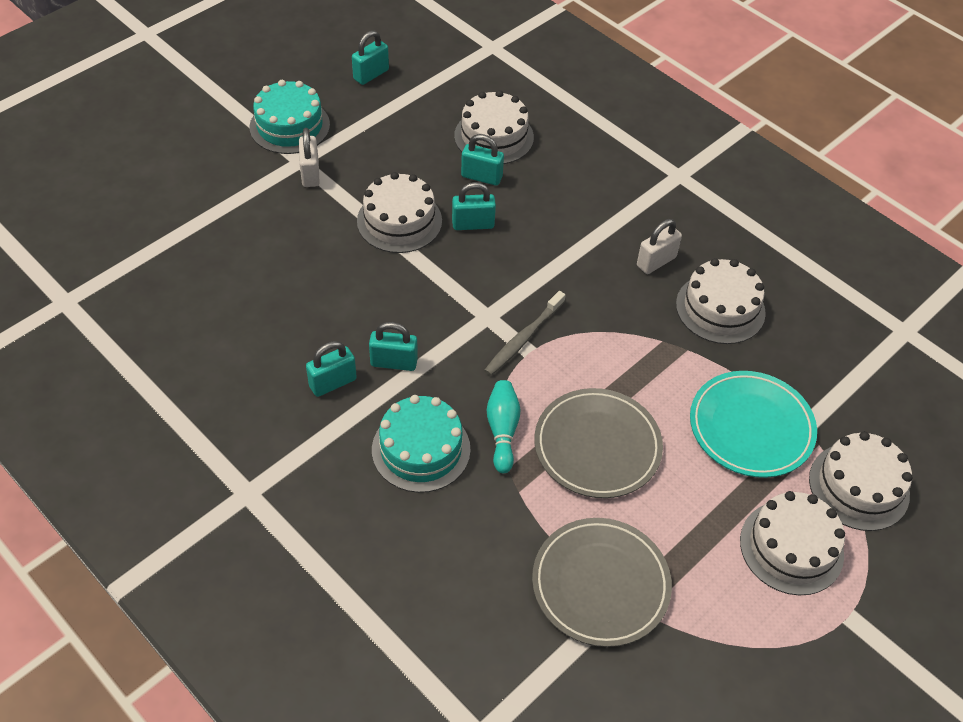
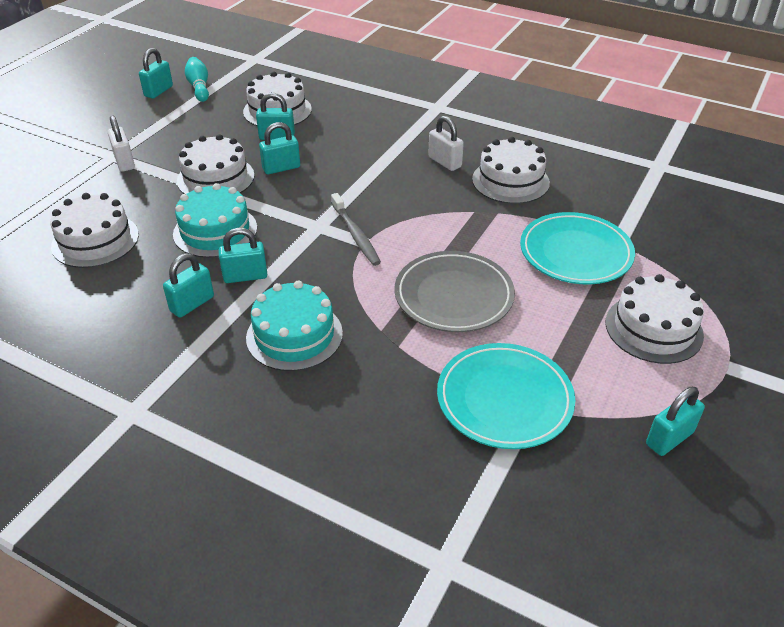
camera: 15 degrees left, 10 degrees down
turquoise cake [250,80,330,154] -> turquoise cake moved to [173,183,257,258]
grey toothbrush [484,291,566,376] -> grey toothbrush turned 45 degrees counterclockwise [331,193,381,266]
turquoise bowling pin [487,380,521,473] -> turquoise bowling pin moved to [185,57,209,102]
grey plate [532,518,672,647] -> turquoise plate [437,343,575,449]
white padlock [637,219,682,274] -> white padlock turned 75 degrees counterclockwise [428,116,464,171]
white cake [809,431,912,531] -> white cake moved to [50,193,139,268]
none -> turquoise padlock [646,387,705,456]

